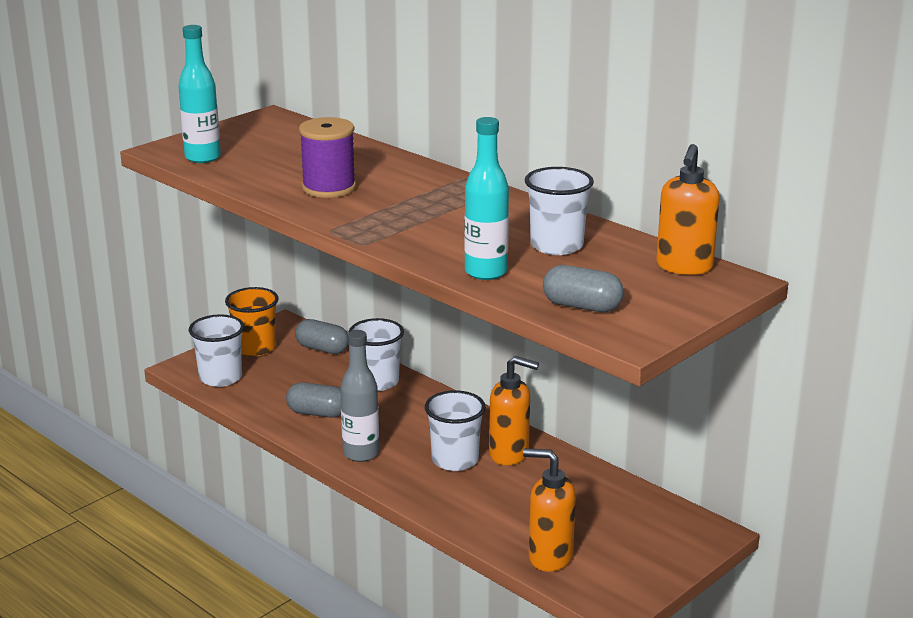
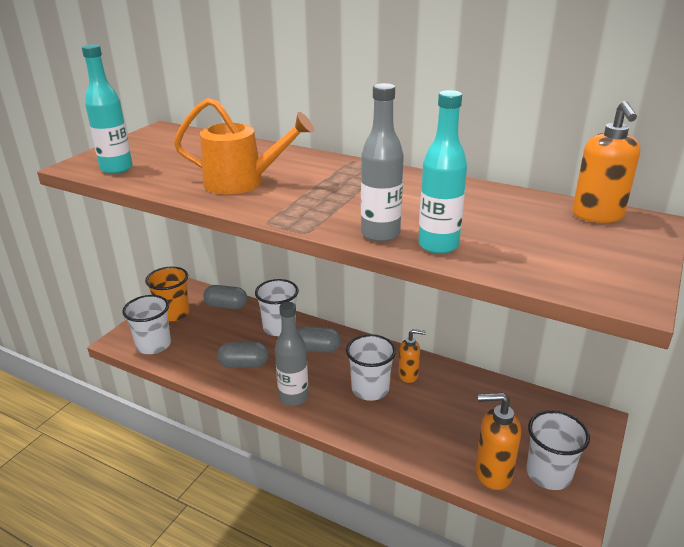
camera: 15 degrees left, 5 degrees up
purple spool [299,117,356,198] -> orange watering can [174,98,314,194]
orange soap dispenser [489,356,539,465] -> orange soap dispenser [399,329,426,383], size x0.65
white cup [525,167,594,255] -> white cup moved to [526,410,590,490]
grey capsule [543,265,624,312] -> grey capsule moved to [297,326,341,353]
none -> grey bottle [361,83,404,242]

